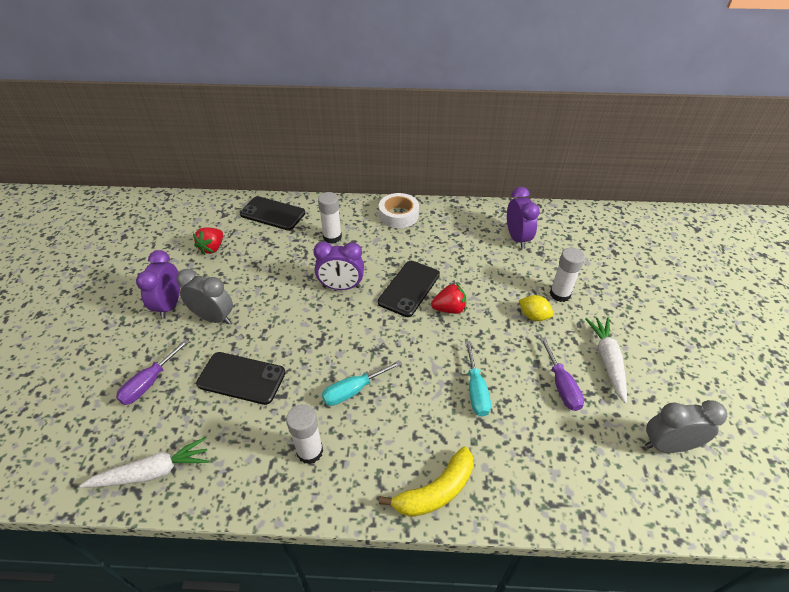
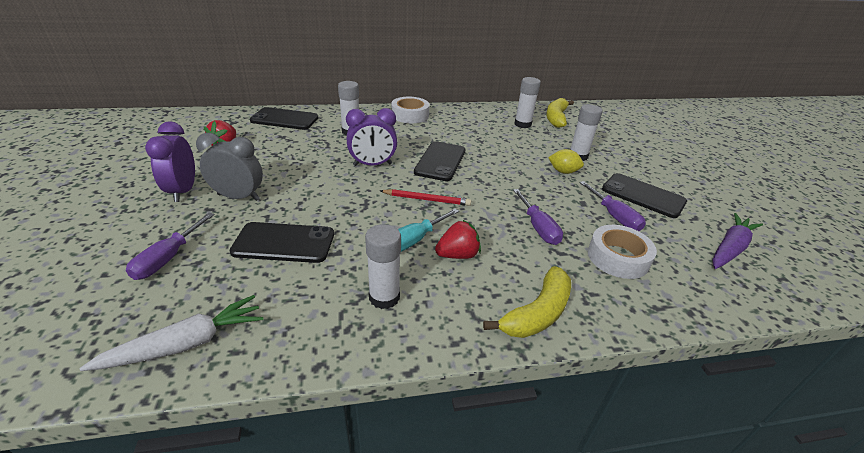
camera: 15 degrees left, 10 degrees down
red strawberry [431,283,466,314] -> red strawberry moved to [435,220,481,259]
turquoise screwdriver [465,341,491,417] -> purple screwdriver [513,189,563,245]
purple clock [507,187,540,249] -> white glue stick [515,77,541,128]
white carrot [585,318,627,404] -> black phone [602,173,687,218]
grey clock [645,400,727,453] -> purple carrot [712,213,763,269]
none -> red pencil [380,189,471,206]
none -> yellow banana [546,98,574,128]
none -> white tape [588,225,657,279]

